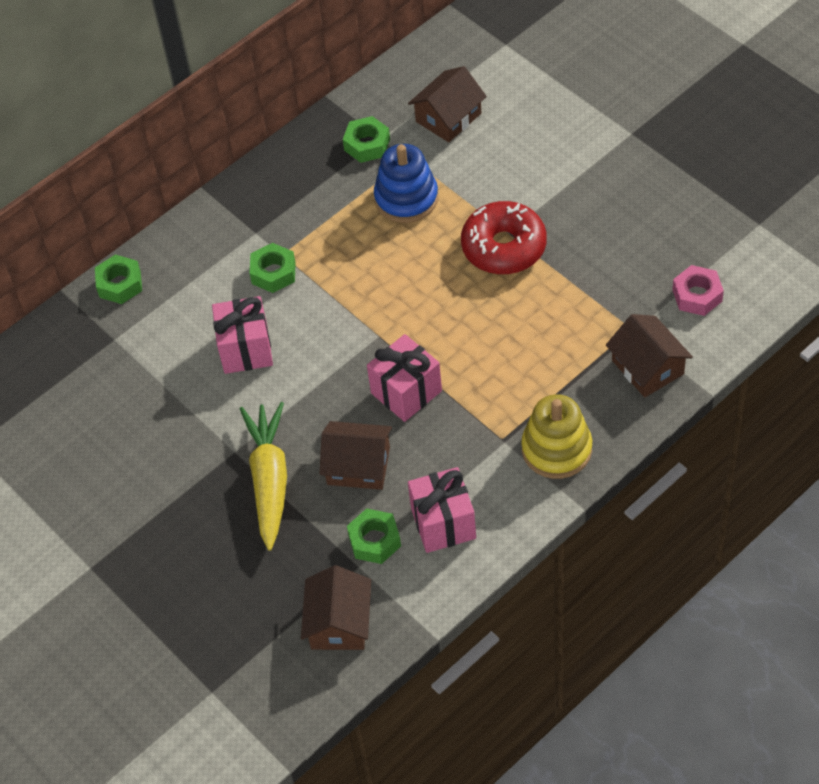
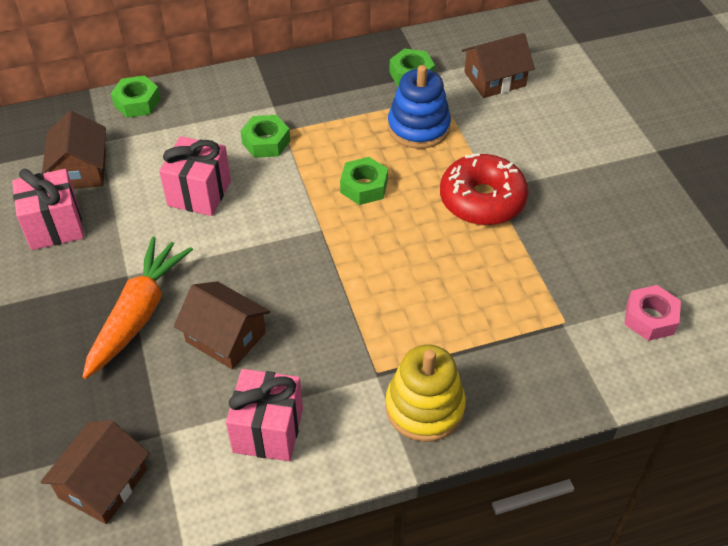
camera: 20 degrees right, 5 degrees down
yellow carrot [240,402,287,551] -> orange carrot [82,237,193,379]
green nut [347,508,401,564] -> green nut moved to [340,157,388,205]
pink gift [367,334,442,422] -> pink gift moved to [12,169,84,250]
brown house [606,314,693,397] -> brown house moved to [42,111,106,189]

